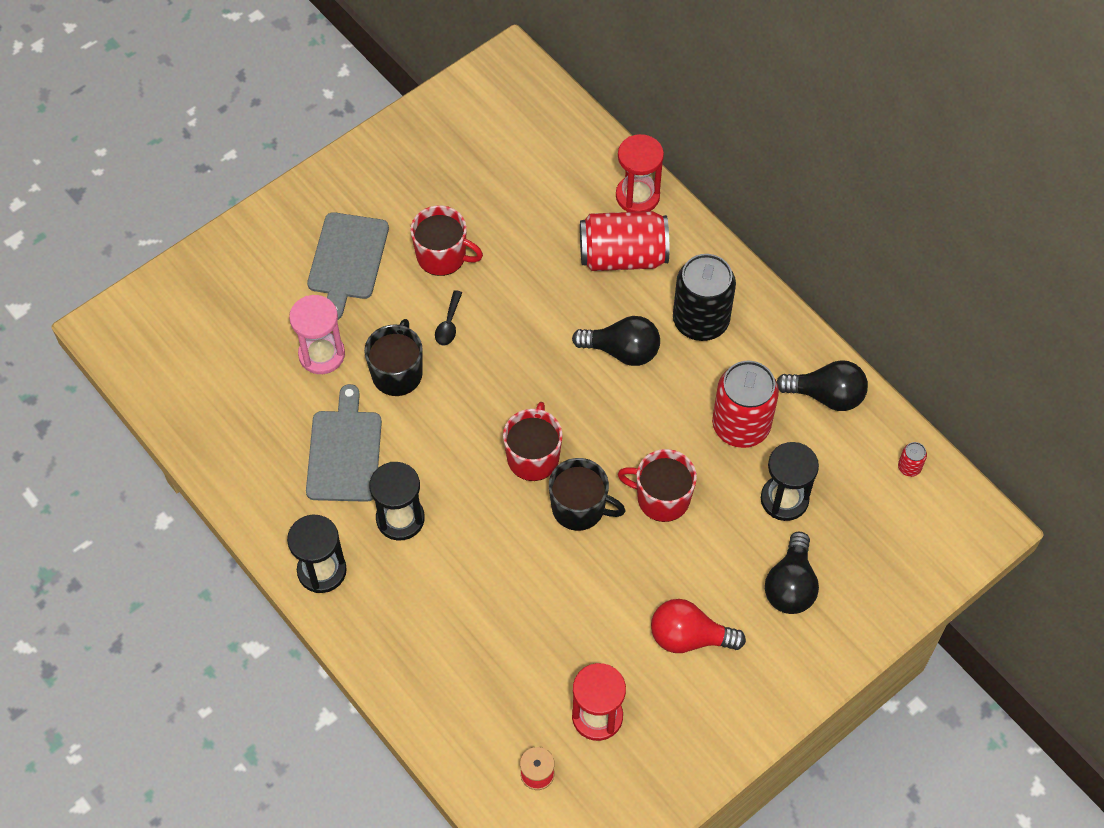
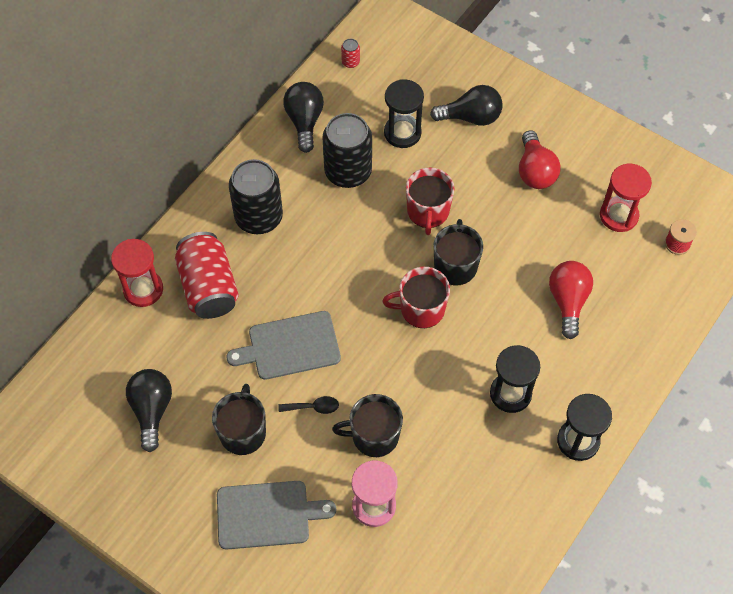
camera: 105 degrees left, 0 degrees up
grey cutting board [306,384,382,502] -> grey cutting board moved to [227,311,341,380]
red mug [410,205,483,276] -> black mug [212,384,266,455]
black light bulb [572,316,660,366] -> black light bulb moved to [126,369,172,452]
red can [712,361,779,448] -> black can [322,113,372,188]
none -> red light bulb [549,261,593,339]

